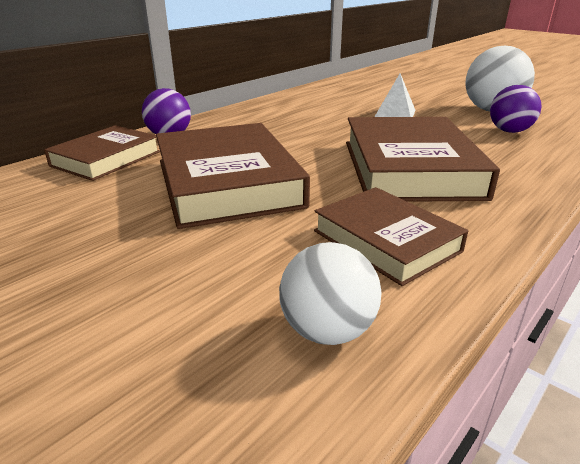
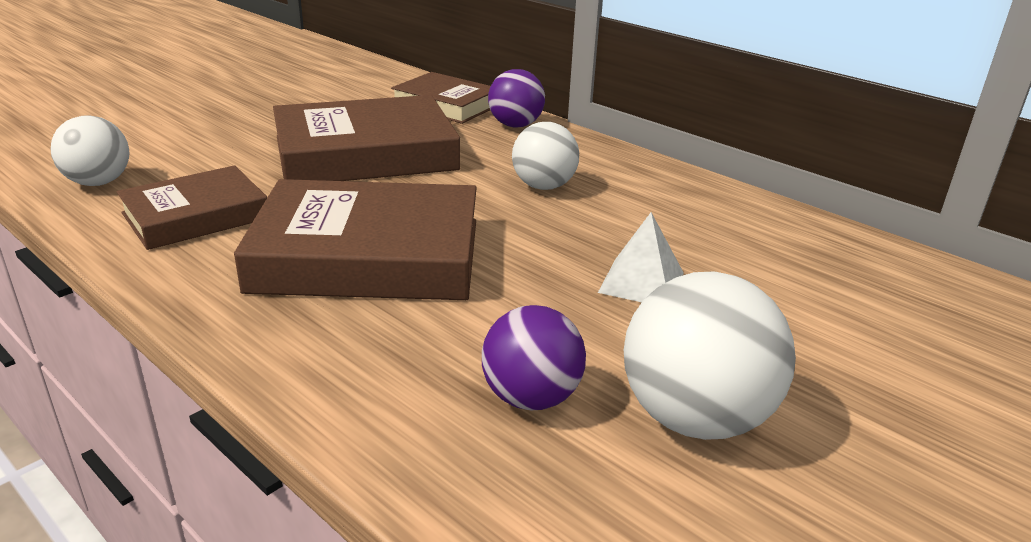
camera: 90 degrees right, 0 degrees up
none -> white ball [512,122,579,190]

